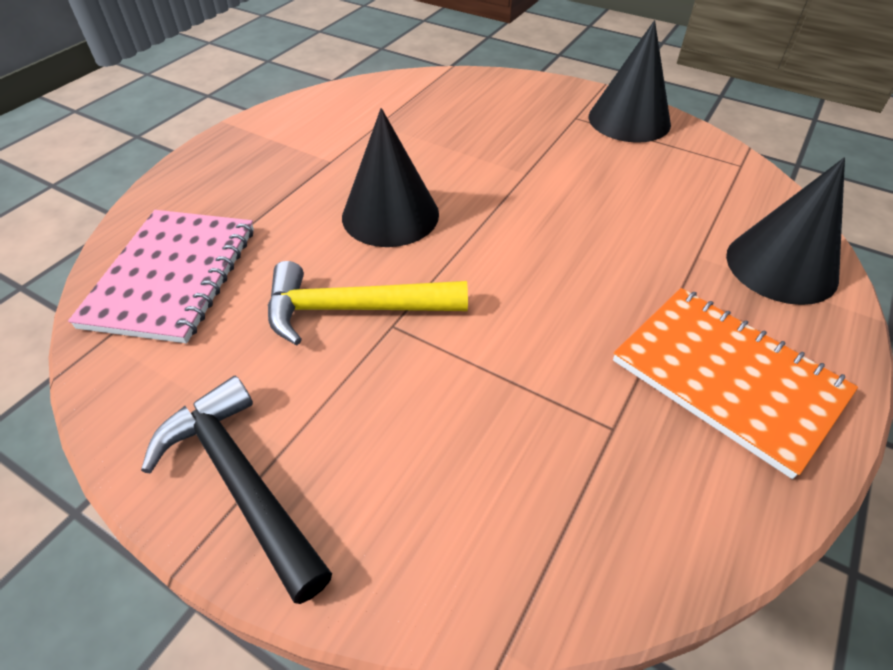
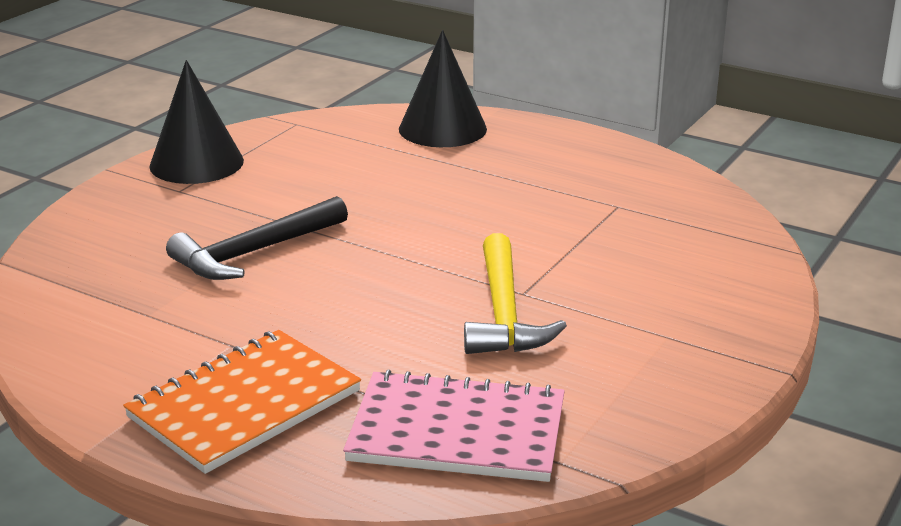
camera: 90 degrees left, 20 degrees down
black hammer [141,376,332,604] -> black hammer moved to [166,196,348,280]
black cone [342,108,439,247] -> none
orange notebook [613,288,858,479] -> orange notebook moved to [123,330,361,474]

